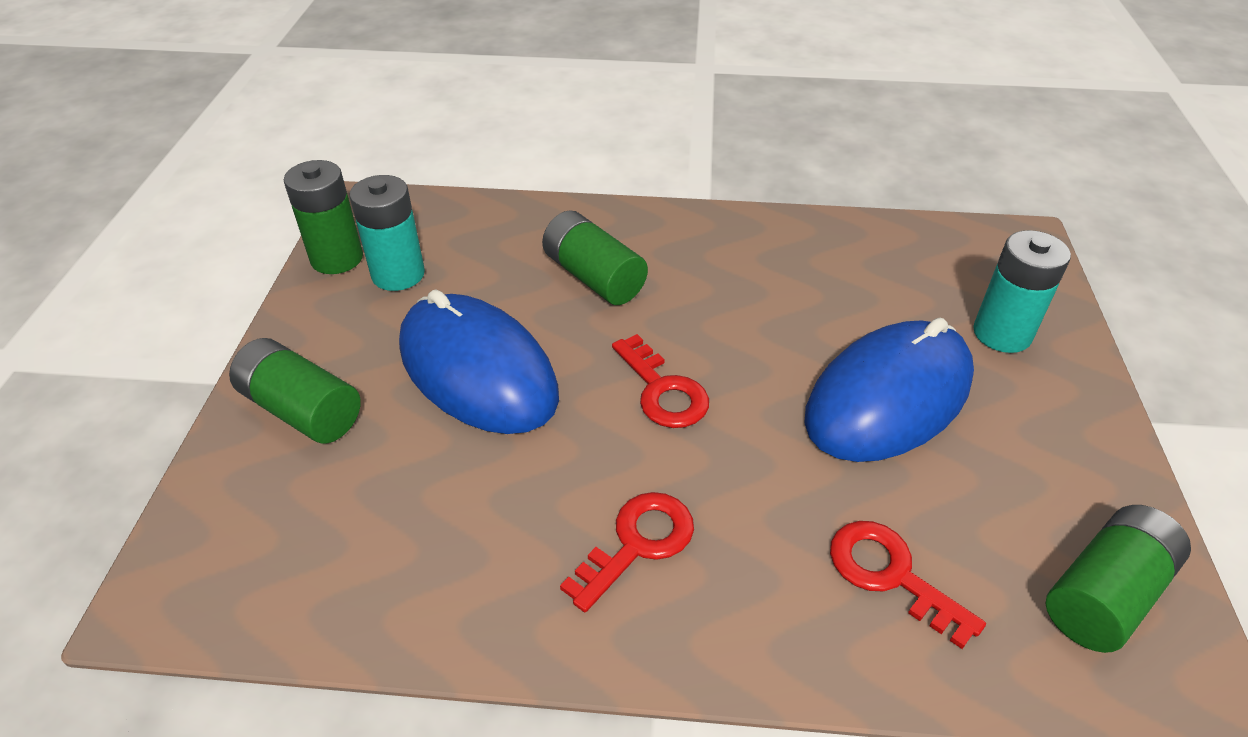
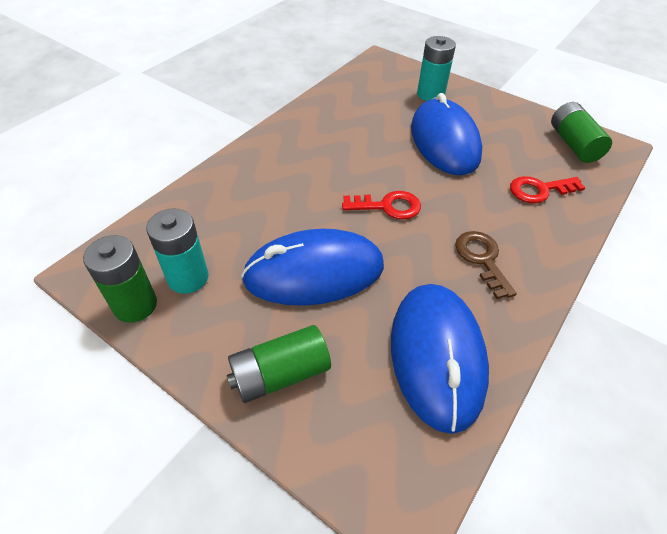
camera: 60 degrees left, 5 degrees up
green battery [542,210,648,305] -> none
red key [560,492,694,612] -> brown key [455,231,517,299]
none -> blue mouse [391,284,489,434]

